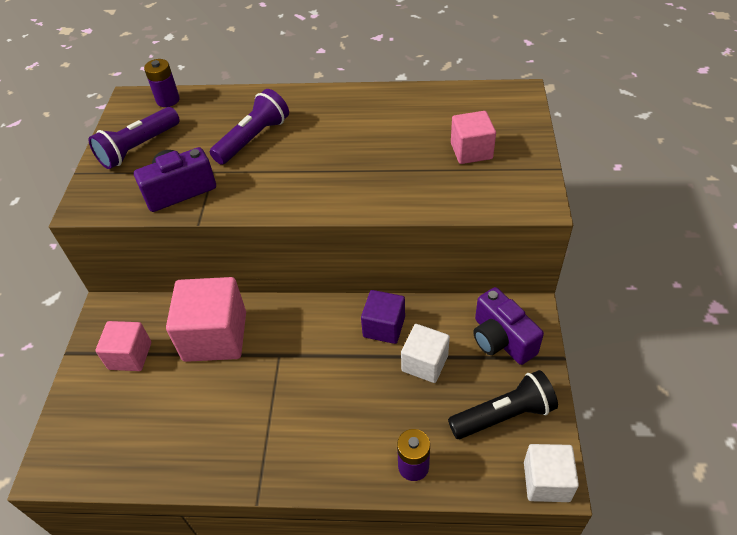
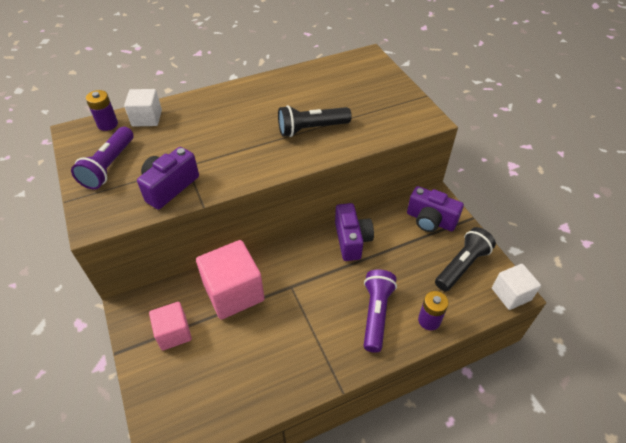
camera: 30 degrees left, 0 degrees up
purple flashlight [210,89,289,165] -> purple flashlight moved to [363,270,397,353]
purple cube [361,290,405,344] -> purple camera [335,203,374,261]
white cube [401,324,450,383] -> white cube moved to [124,89,162,127]
pink cube [451,111,496,164] -> none
none -> black flashlight [278,105,352,137]

